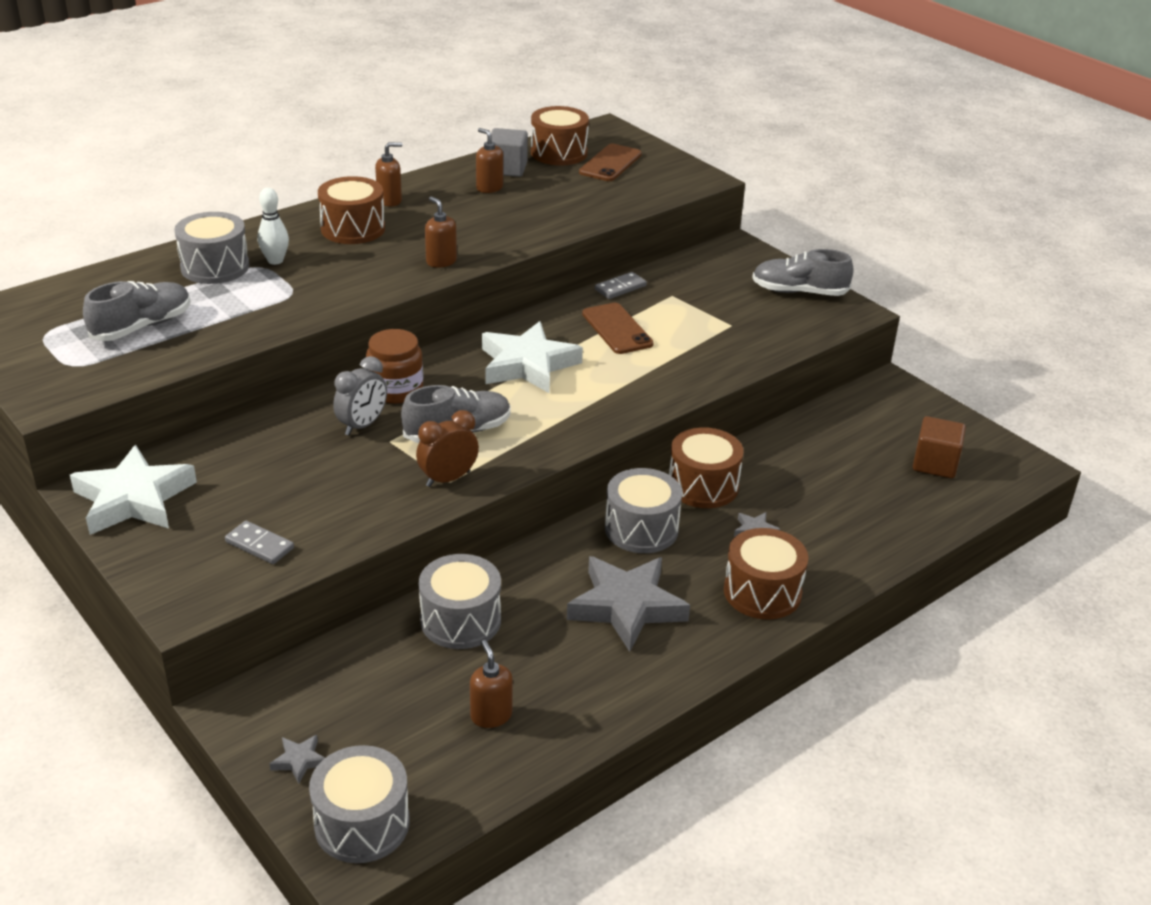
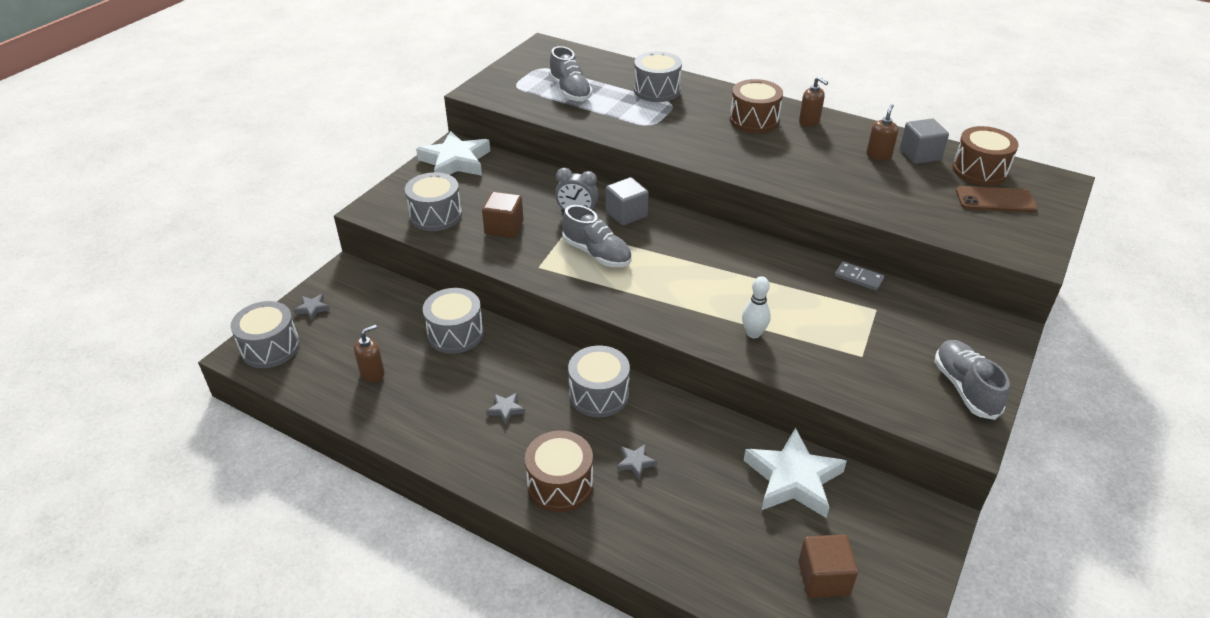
camera: 70 degrees right, 5 degrees up
grey shoe [83,281,191,341] -> grey shoe turned 45 degrees clockwise [549,46,593,101]
grey domino [225,521,294,564] -> grey drum [405,172,462,231]
white bowling pin [257,188,289,265] -> white bowling pin moved to [742,276,771,338]
brown jar [366,329,423,404] -> grey cube [606,177,649,226]
brown clock [416,410,479,487] -> none
brown soap dispenser [425,197,457,268] -> none
white star [482,321,583,394] -> white star moved to [744,428,847,518]
grey star [567,556,690,652] -> grey star [486,393,525,424], size x0.41
brown phone [582,303,654,354] -> none
brown drum [669,427,744,508] -> none
none -> brown cube [482,192,523,238]

